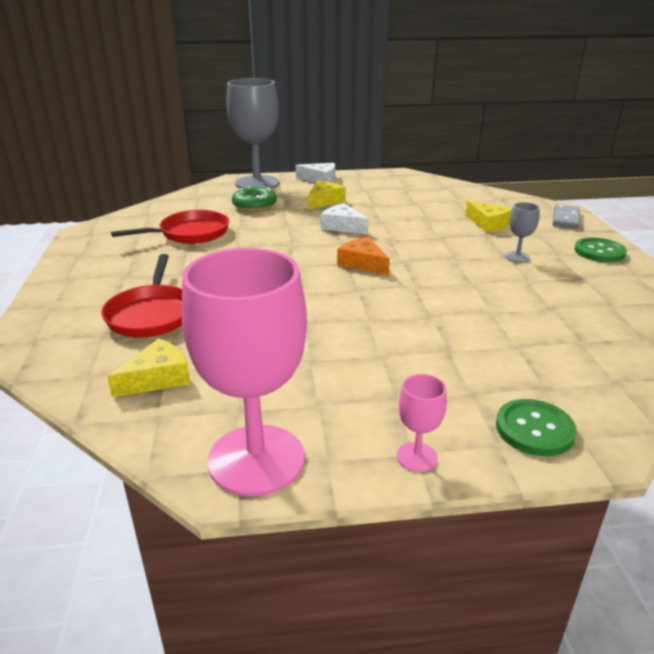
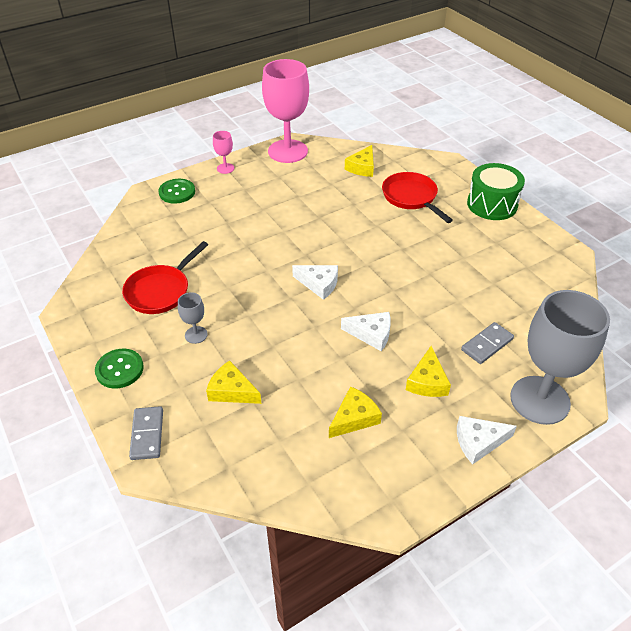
camera: 155 degrees right, 15 degrees up
red pan [111,210,229,244] -> red pan moved to [122,241,208,314]
green donut [232,186,277,211] -> grey domino [461,322,514,364]
orange cheese [337,237,390,276] -> white cheese [292,265,338,300]
none -> yellow cheese [329,386,382,438]
none -> green drum [467,163,525,220]

